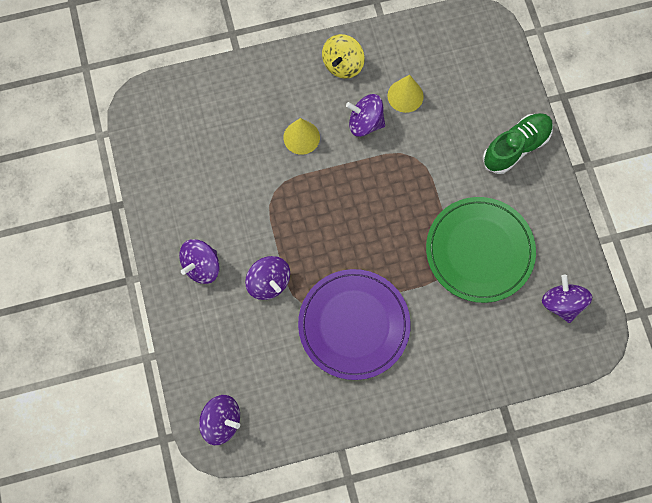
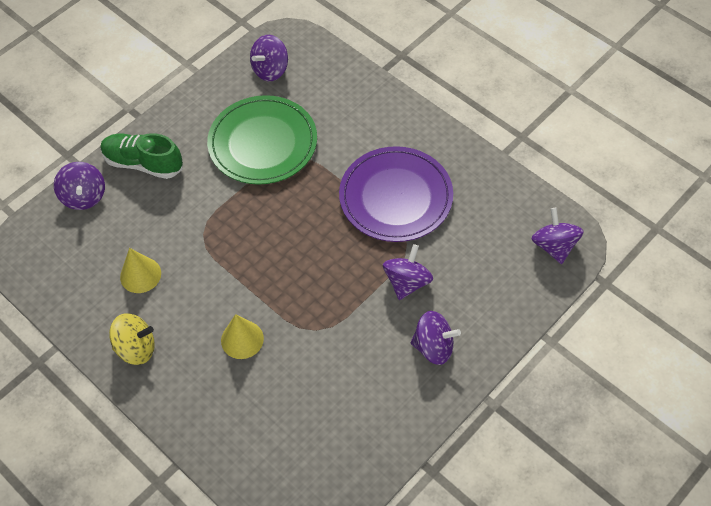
camera: 120 degrees left, 15 degrees down
purple spinning top [346,94,385,137] -> purple spinning top moved to [54,162,105,210]

